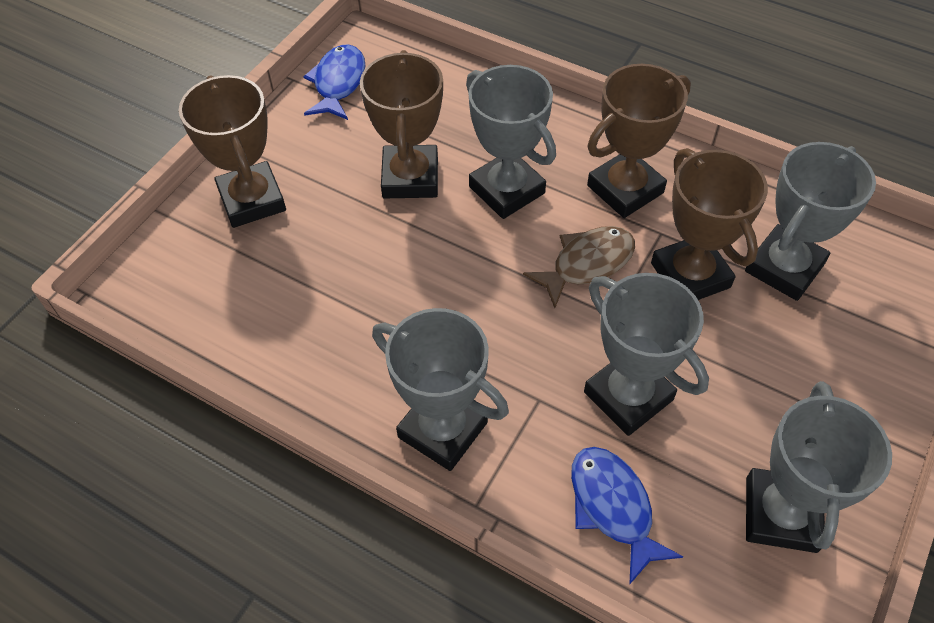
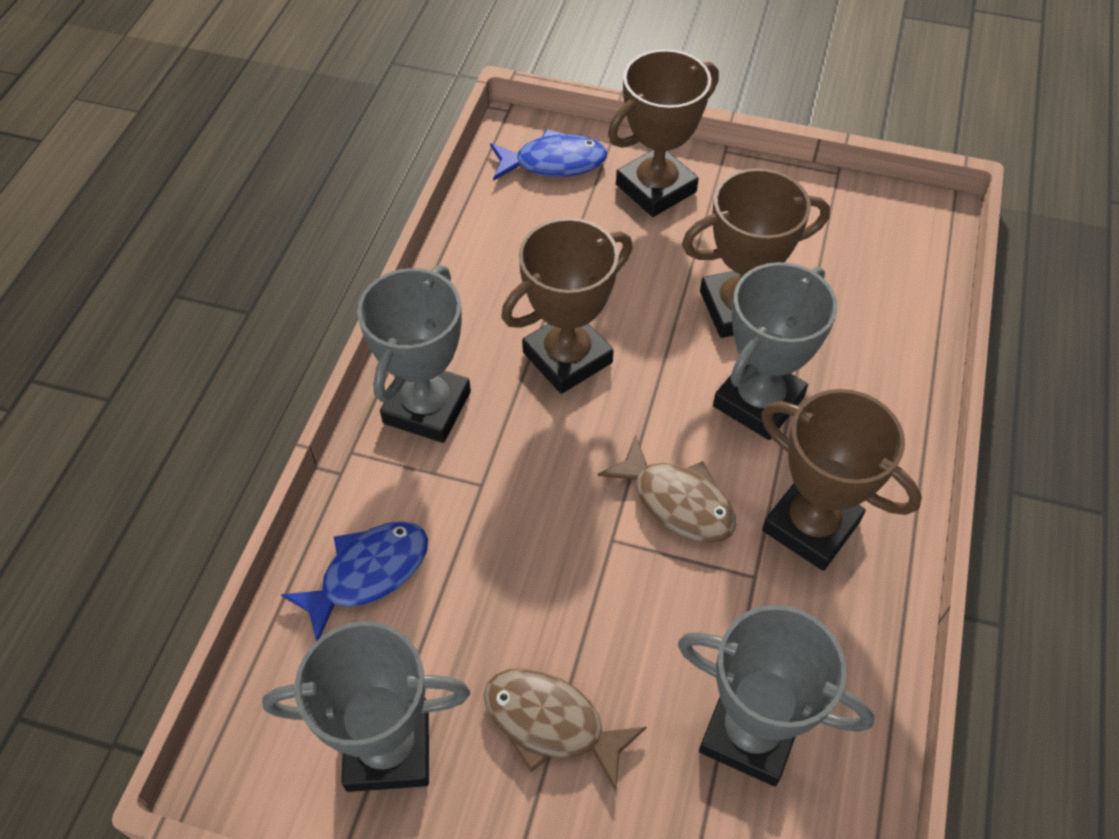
camera: 75 degrees right, 0 degrees up
blue fish [303,44,366,120] -> blue fish moved to [490,129,607,181]
grey trophy [584,273,709,436] -> none
brown trophy [651,148,768,300] -> brown trophy moved to [501,218,632,394]
none -> brown fish [484,668,647,791]

